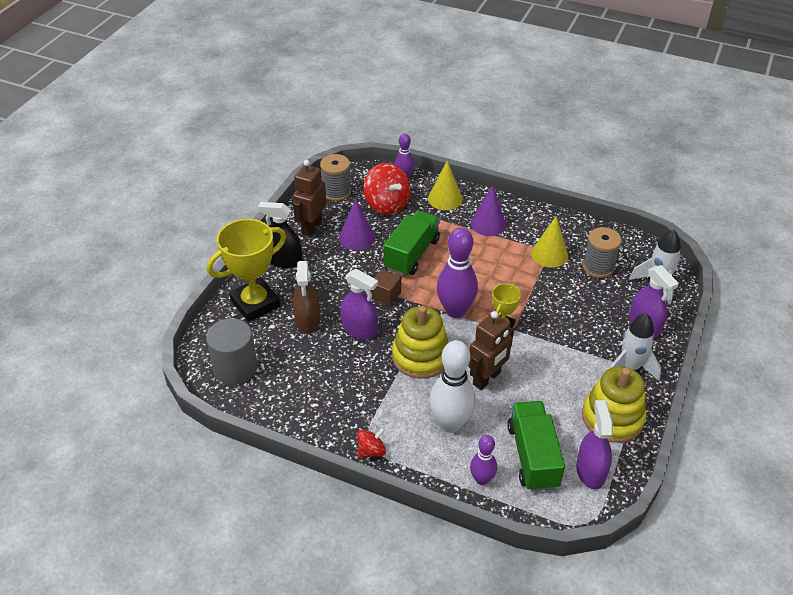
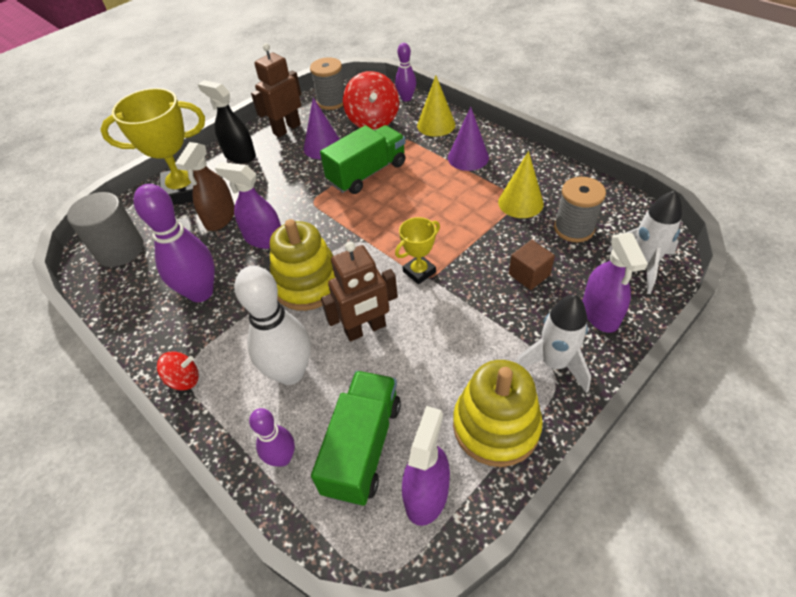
camera: 25 degrees right, 5 degrees up
purple spray bottle [340,269,378,339] -> purple spray bottle turned 150 degrees clockwise [215,162,281,249]
brown cube [370,269,401,306] -> brown cube moved to [509,240,555,290]
purple bowling pin [437,227,478,318] -> purple bowling pin moved to [134,184,215,302]

